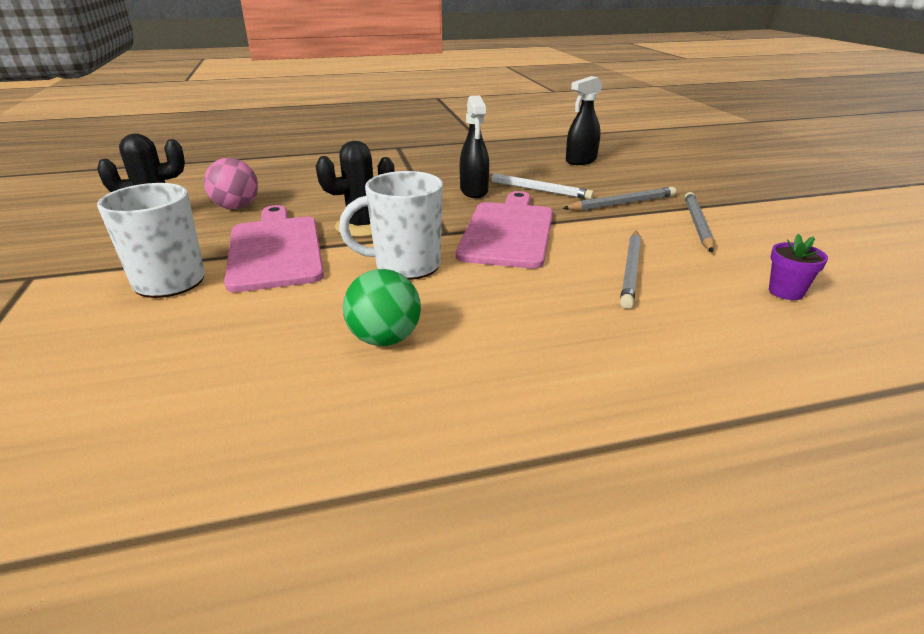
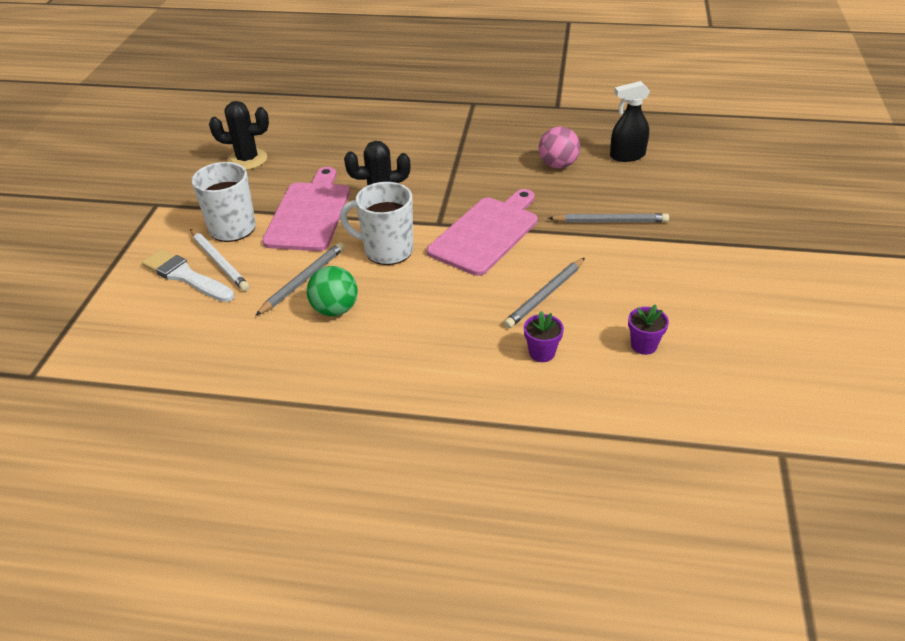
camera: 25 degrees right, 10 degrees up
pink ball [204,158,258,209] -> pink ball moved to [539,127,580,169]
black spray bottle [460,96,489,198] -> none
white pencil [489,173,594,199] -> white pencil moved to [190,229,250,291]
grey pencil [685,192,714,252] -> grey pencil moved to [255,242,344,316]
none -> white brush [142,249,235,302]
none -> purple flower pot [524,311,564,362]

